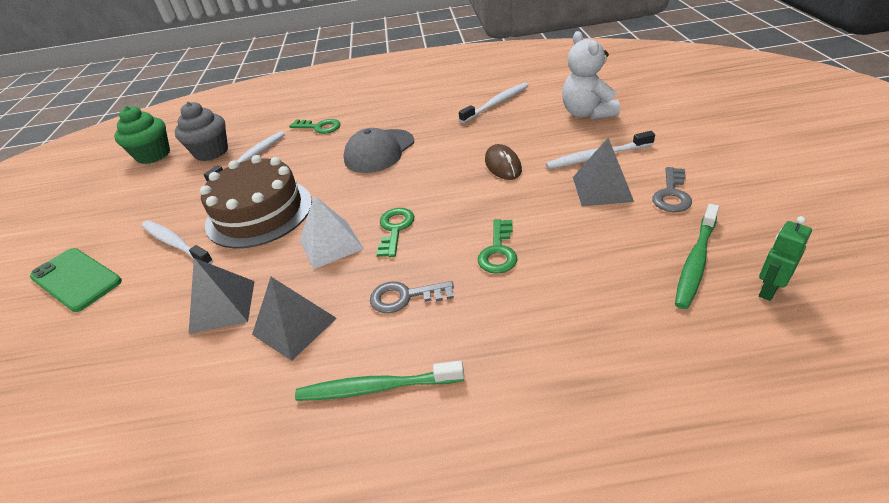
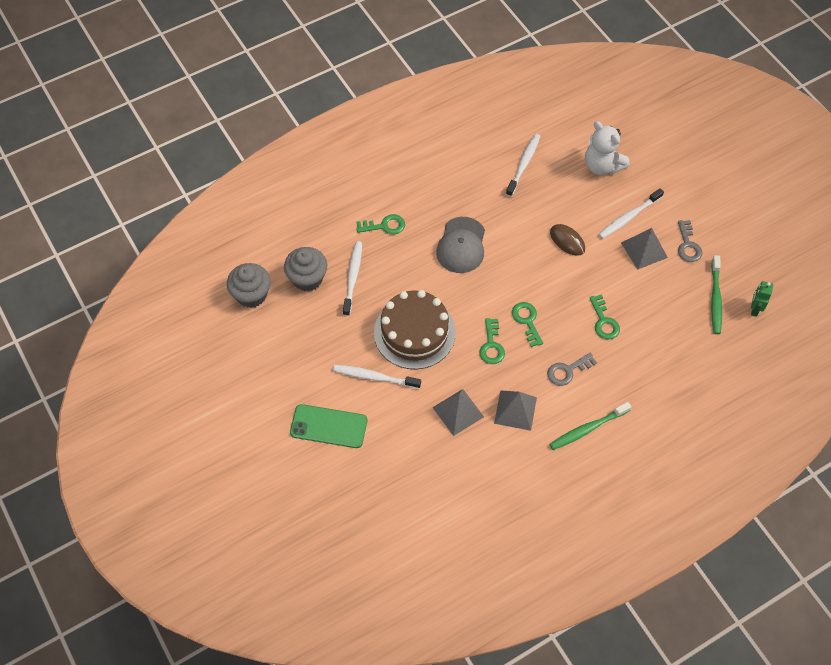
camera: 30 degrees left, 20 degrees up
green cupcake [114,106,170,164] -> grey cupcake [227,263,271,308]
white pyramid [300,196,364,269] -> green key [479,318,505,364]

